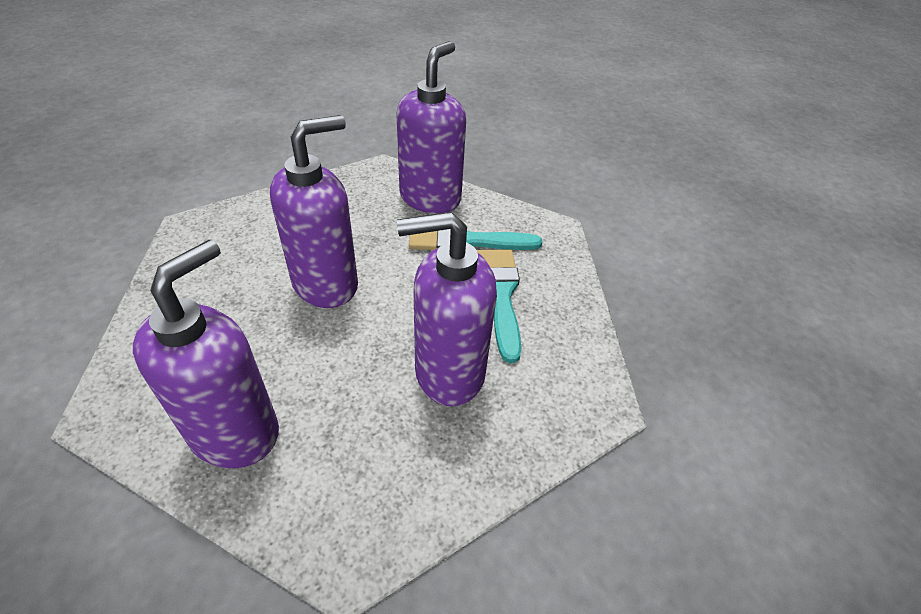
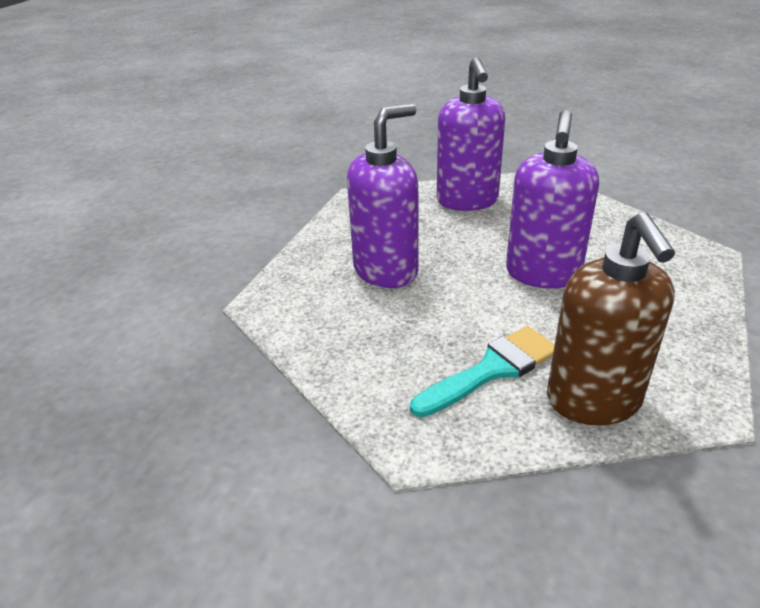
camera: 150 degrees right, 10 degrees down
purple soap dispenser [396,41,466,214] -> brown soap dispenser [547,212,675,425]
turquoise brush [477,250,521,363] -> none

